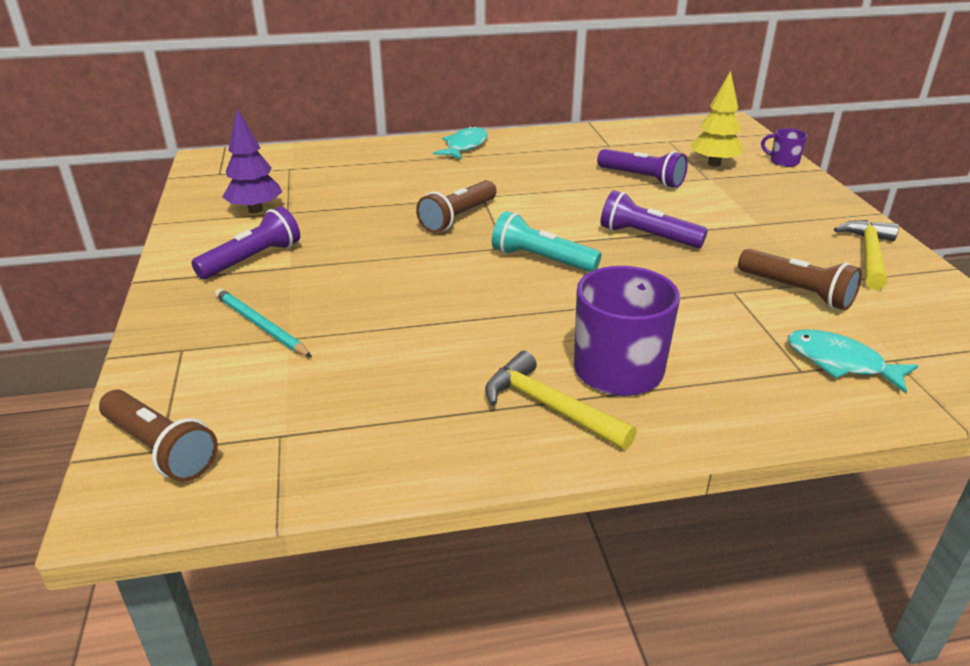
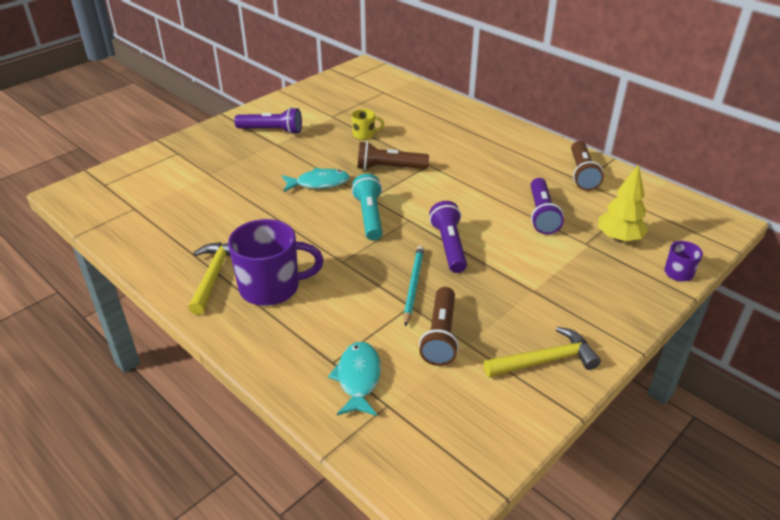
camera: 55 degrees right, 5 degrees up
brown flashlight [99,390,218,482] -> brown flashlight moved to [571,141,604,191]
turquoise pencil [215,288,312,357] -> turquoise pencil moved to [404,246,424,327]
purple tree [222,109,282,213] -> none
turquoise fish [433,126,488,160] -> turquoise fish moved to [282,168,350,192]
none -> yellow mug [351,109,384,140]

